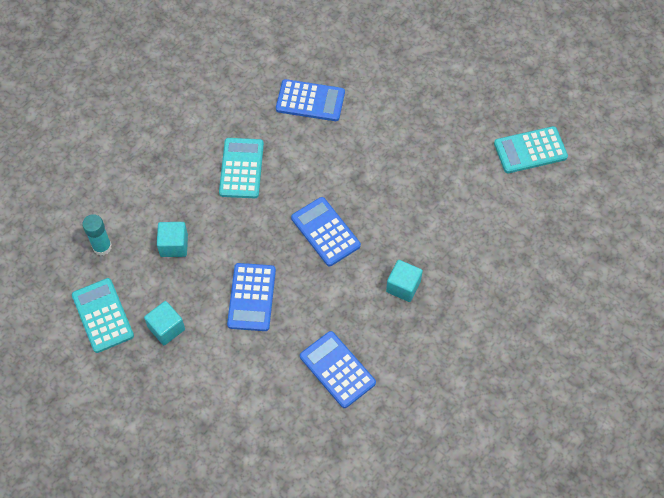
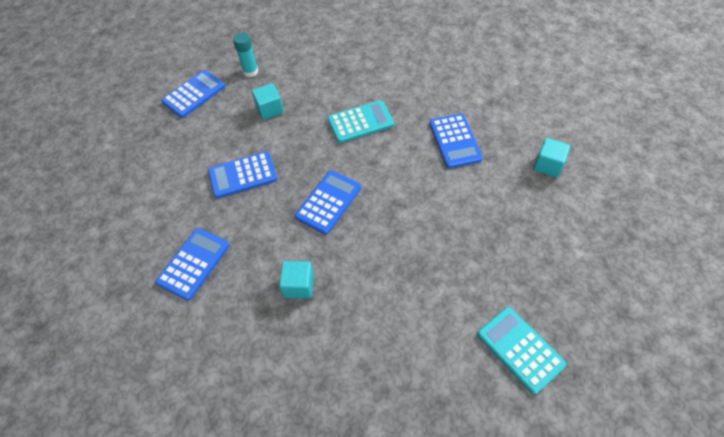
camera: 70 degrees right, 5 degrees down
turquoise calculator [72,278,134,353] -> blue calculator [161,70,225,118]
turquoise cube [144,301,185,345] -> turquoise cube moved to [533,138,570,178]

